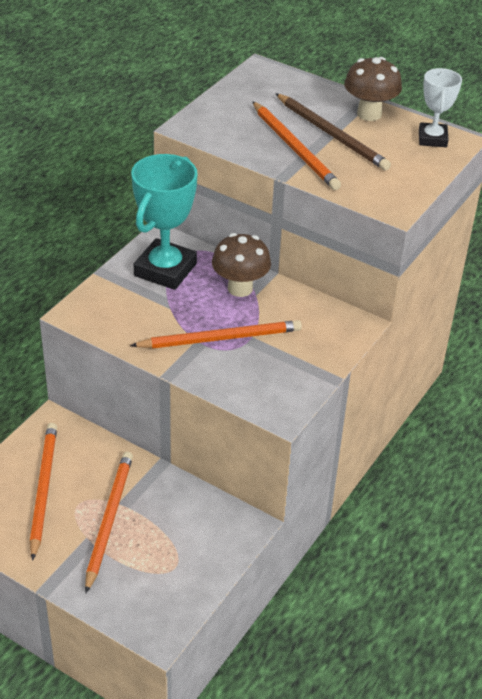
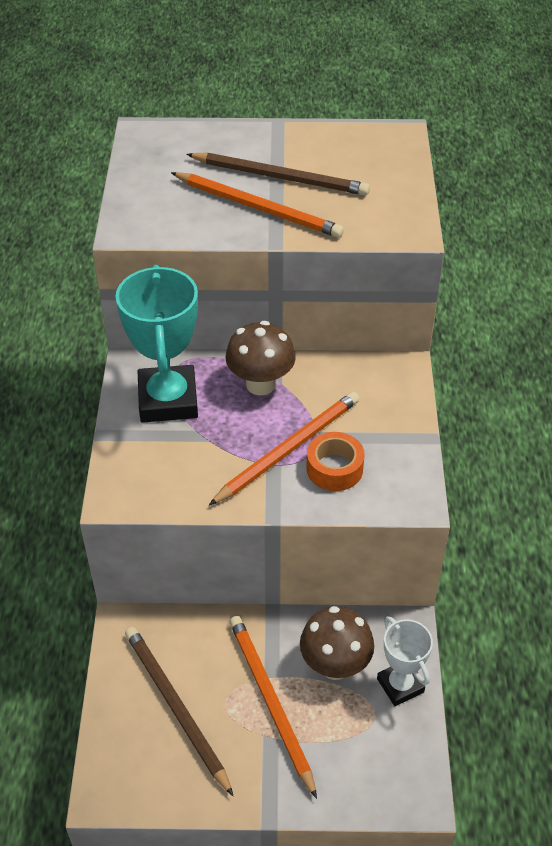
camera: 30 degrees left, 5 degrees up
orange pencil [30,423,57,561] -> brown pencil [125,627,233,796]
brown mushroom [344,57,402,121] -> brown mushroom moved to [300,606,374,680]
white trophy [419,68,462,147] -> white trophy moved to [377,616,433,706]
none -> orange tape [306,432,365,491]

